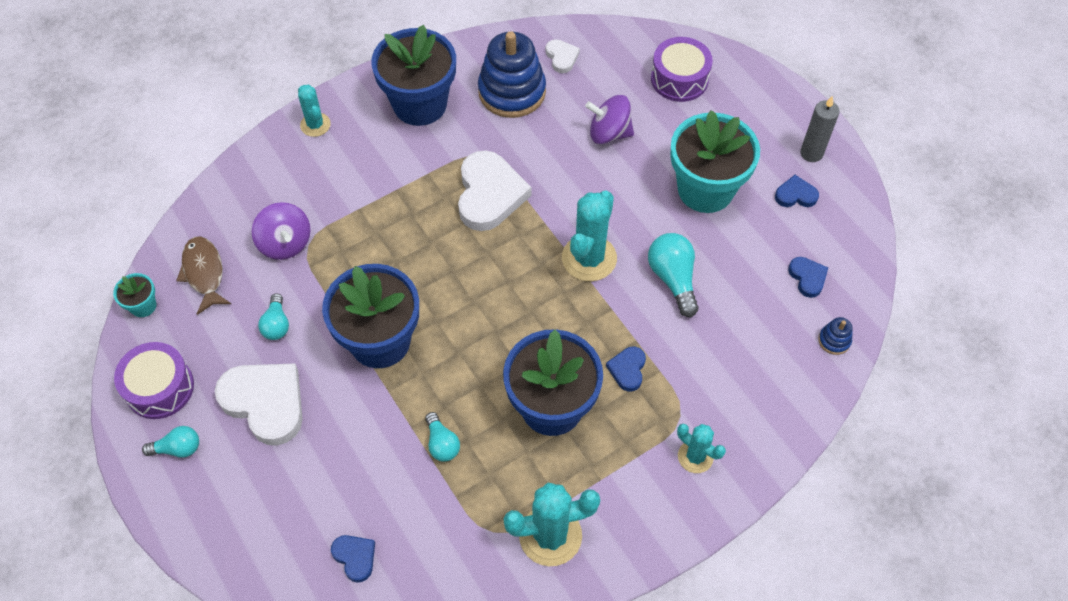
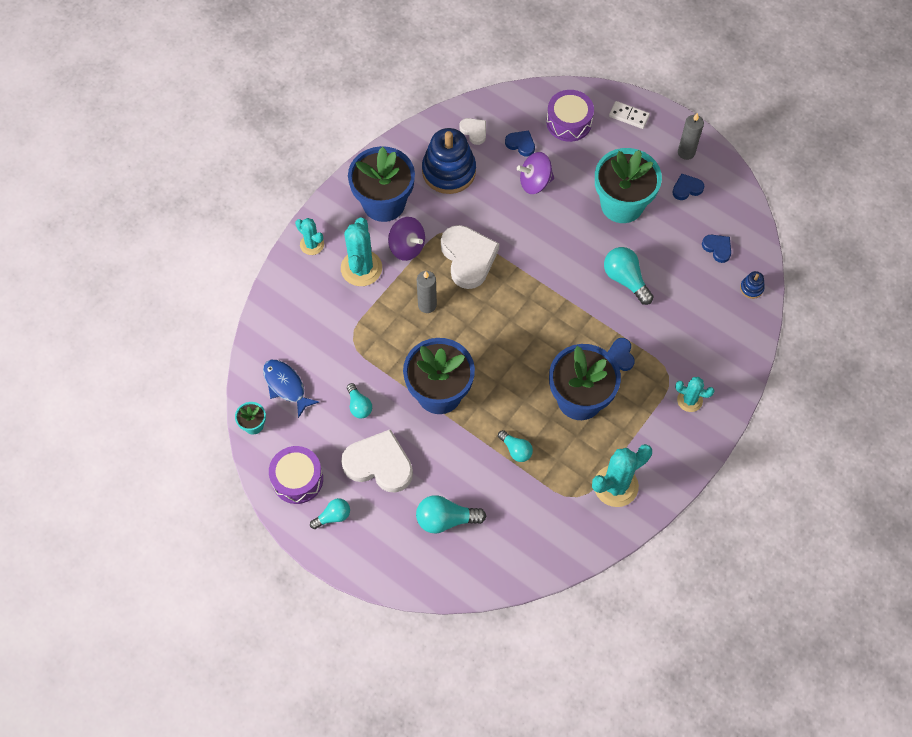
camera: 20 degrees left, 5 degrees up
brown fish [176,236,231,315] -> blue fish [263,360,319,418]
purple spinning top [252,202,310,260] -> purple spinning top moved to [388,217,425,261]
blue heart [331,535,375,583] -> blue heart moved to [505,130,535,157]
turquoise cactus [562,190,617,281] -> turquoise cactus moved to [341,218,382,286]
none -> turquoise light bulb [416,495,486,534]
none -> grey candle [417,271,437,313]
none -> white domino [609,101,650,129]

